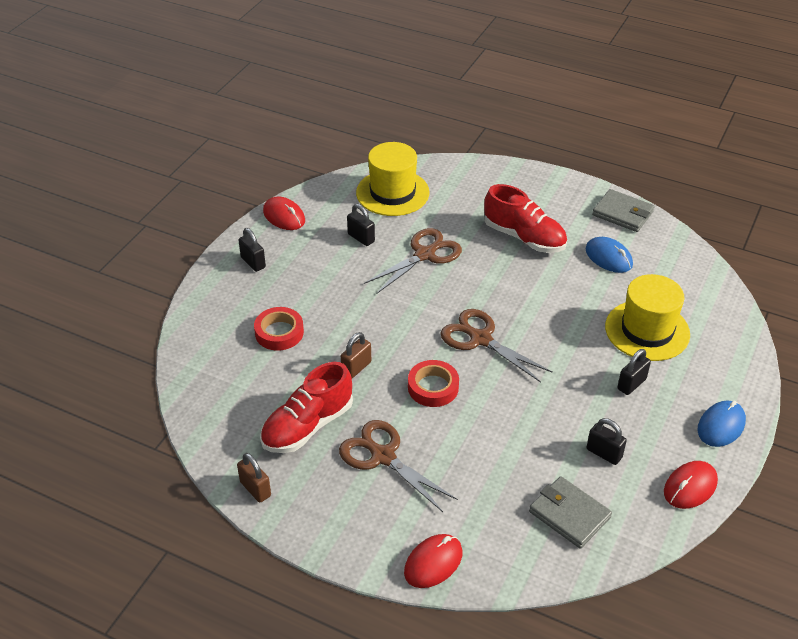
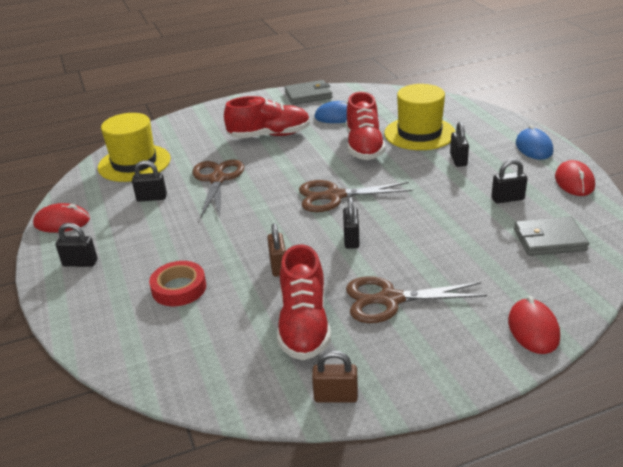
camera: 45 degrees left, 10 degrees down
red tape [408,360,459,407] -> black padlock [343,197,359,249]
none -> red shoe [346,92,386,160]

